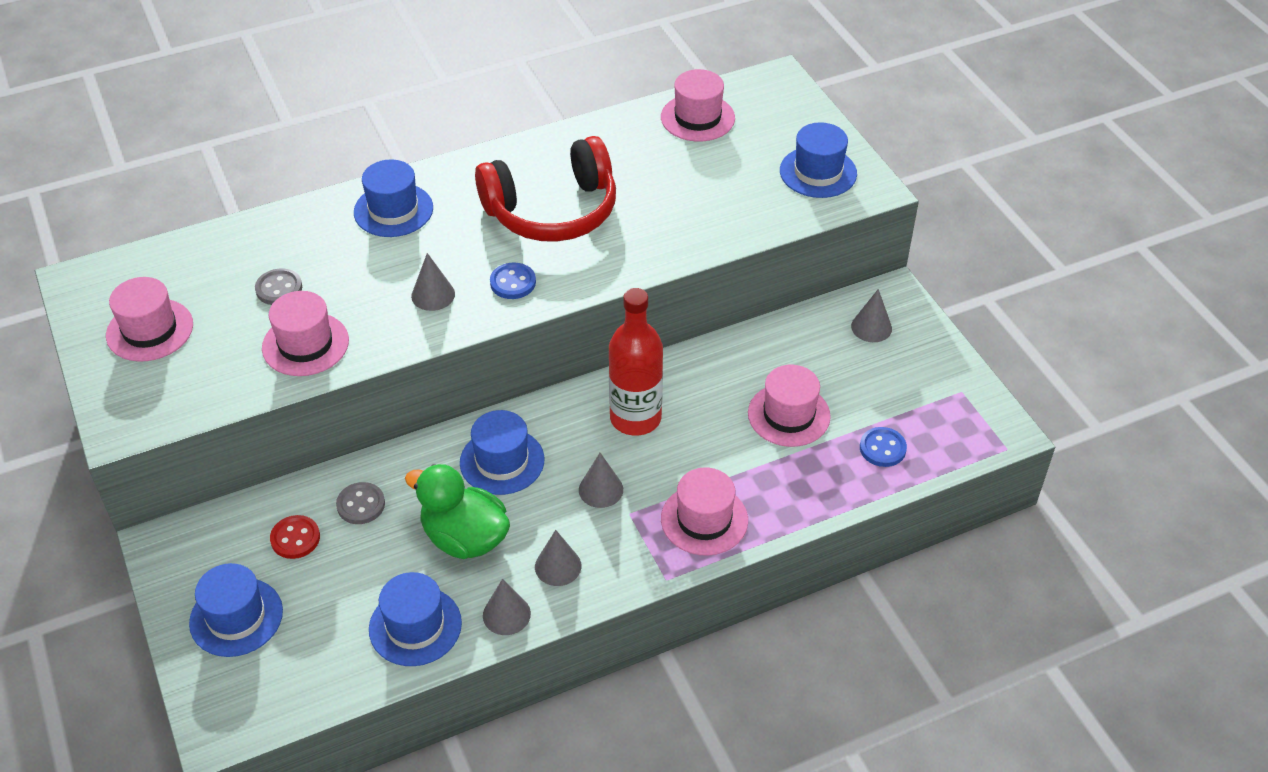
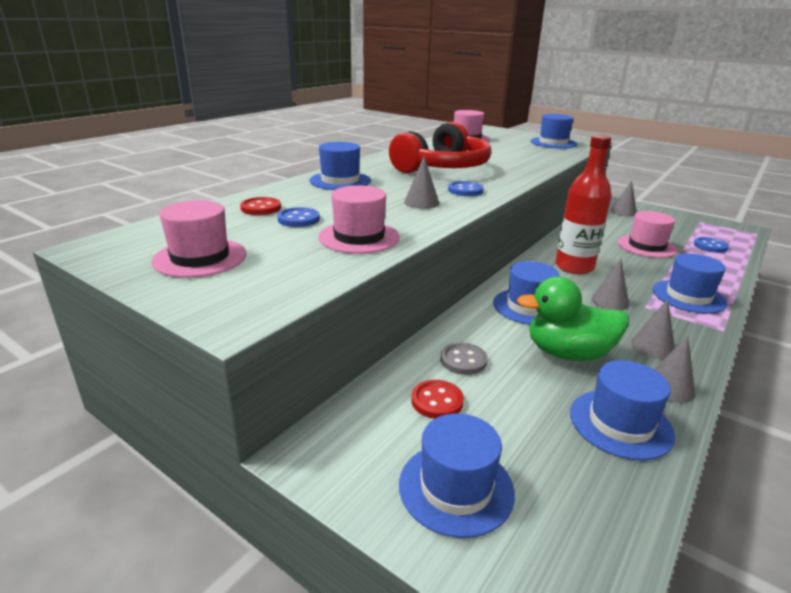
camera: 30 degrees left, 20 degrees down
grey button [255,268,302,305] -> blue button [277,207,320,227]
pink hat [661,467,748,555] -> blue hat [653,253,727,314]
none -> red button [240,197,281,215]

